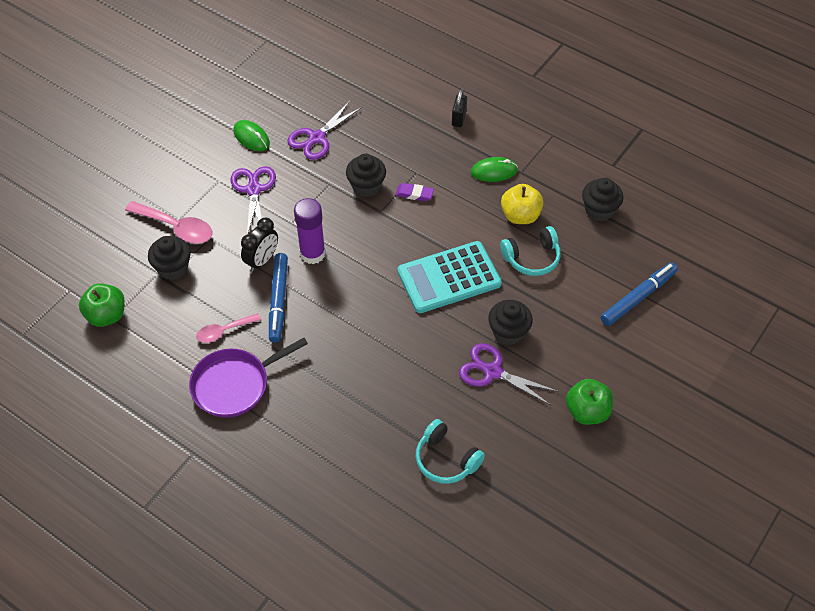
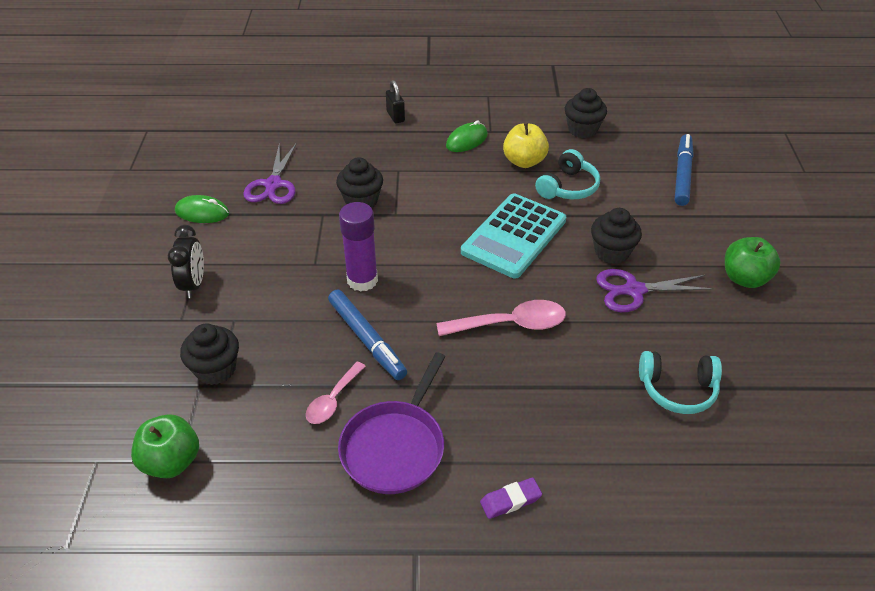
camera: 35 degrees left, 10 degrees down
pink spoon [125,201,213,244] -> pink spoon moved to [436,300,566,336]
purple scissors [231,166,276,235] -> none
black clock [241,218,278,272] -> black clock moved to [167,225,204,298]
purple eraser [395,183,434,201] -> purple eraser moved to [480,478,542,519]

